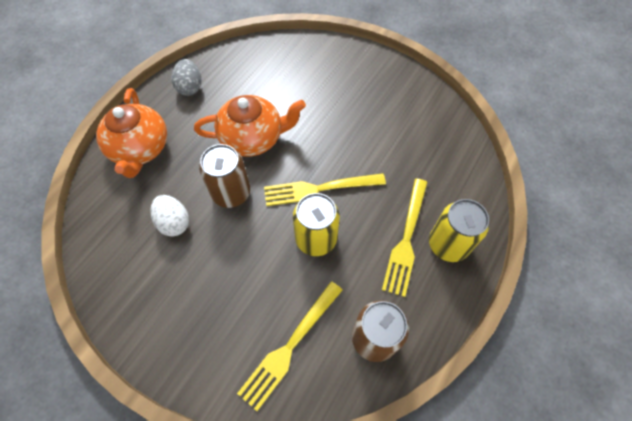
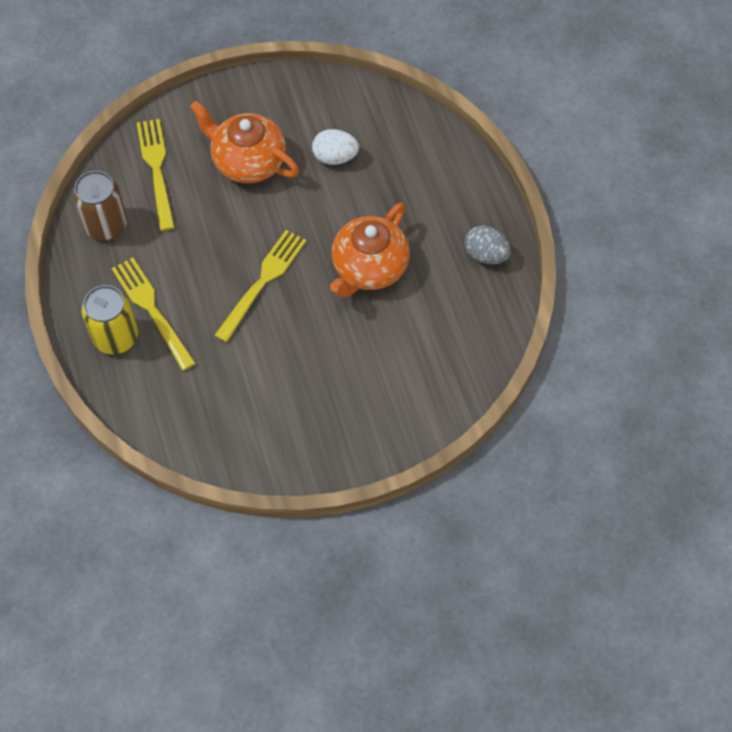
camera: 130 degrees right, 0 degrees up
orange teapot [96,88,167,178] -> orange teapot moved to [190,101,299,183]
brown can [199,144,250,208] -> none
yellow can [293,193,340,256] -> none

